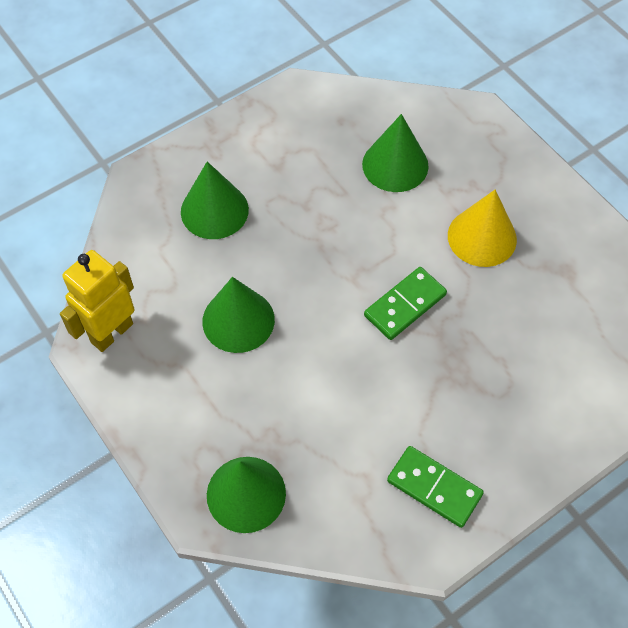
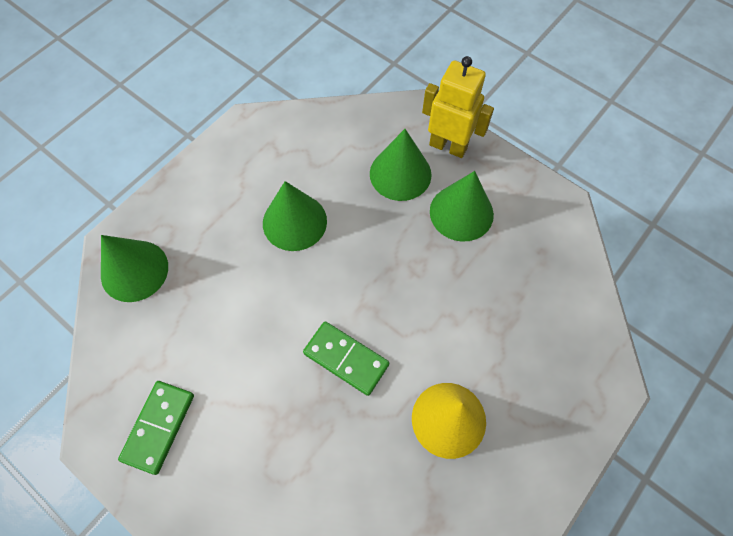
camera: 75 degrees right, 5 degrees up
yellow robot [60,250,135,352] -> yellow robot moved to [422,56,494,158]
green cone [362,114,429,192] -> green cone moved to [430,171,494,242]

